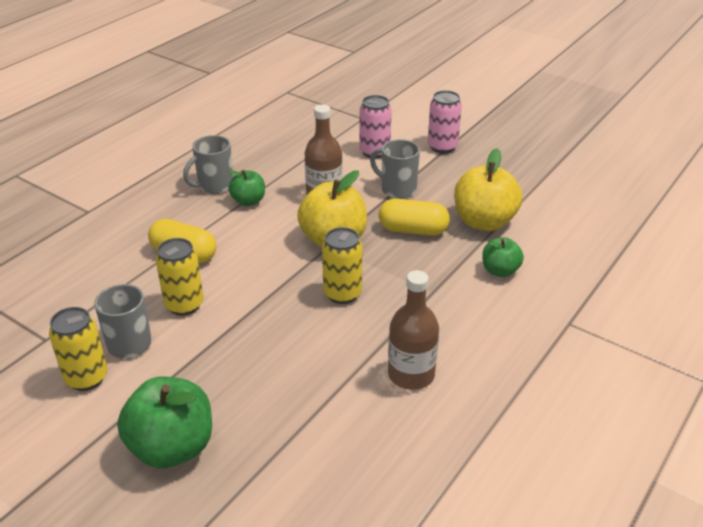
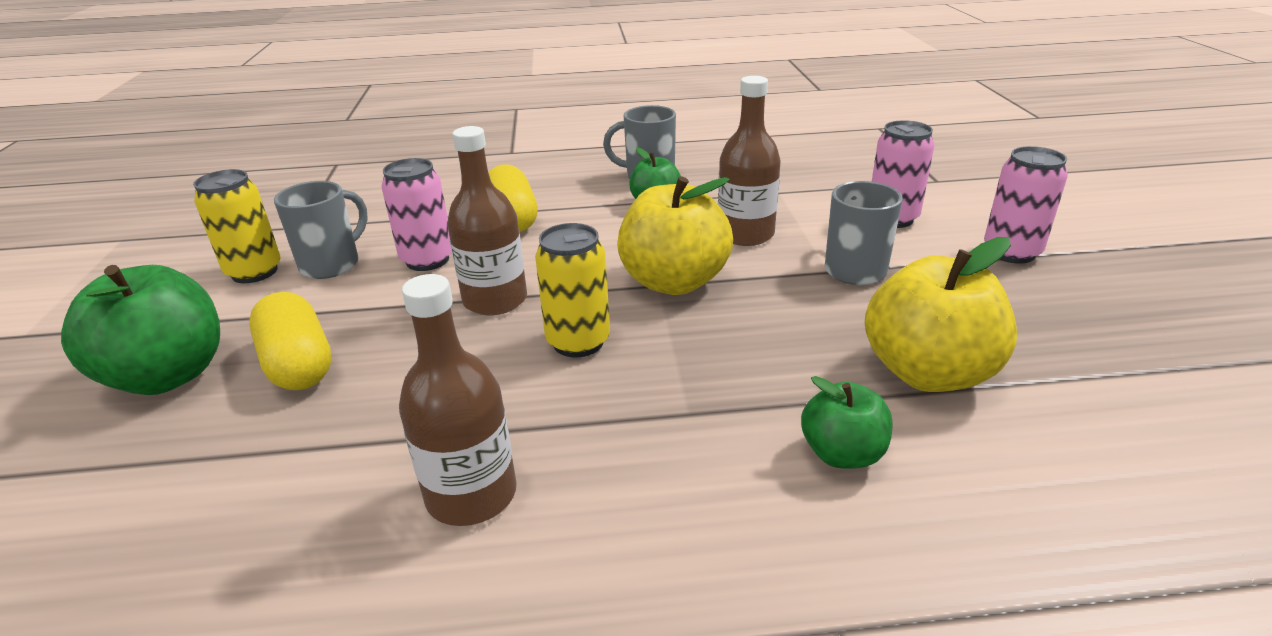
camera: 50 degrees right, 5 degrees down
yellow can [156,238,204,316] -> pink can [382,158,452,271]
yellow capsule [379,198,450,236] -> yellow capsule moved to [249,292,332,390]
none -> brown bottle [447,126,527,315]

